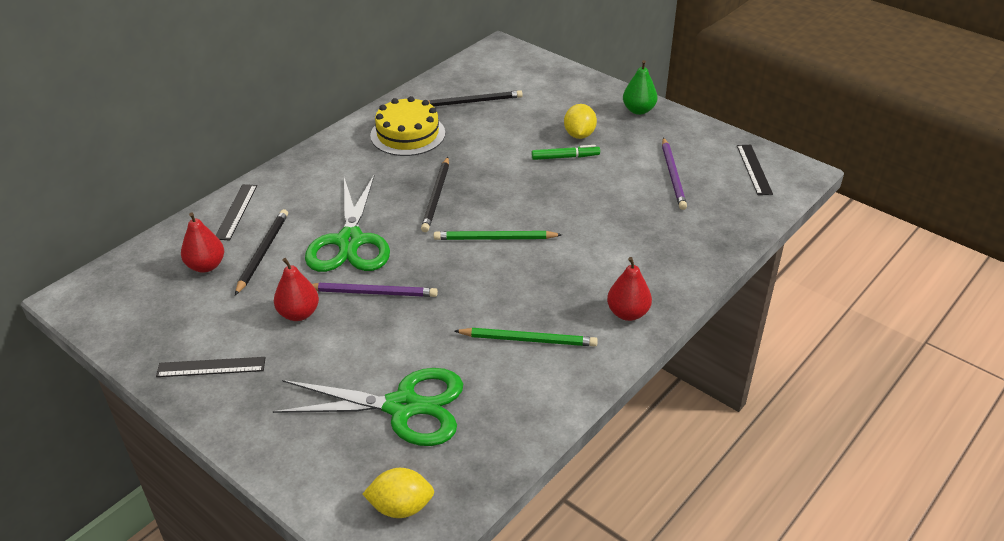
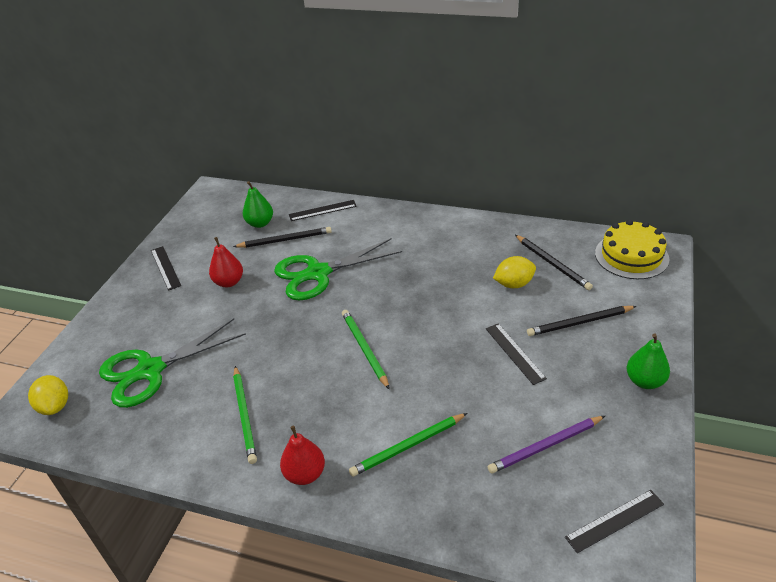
camera: 70 degrees right, 0 degrees up
red pear [181,212,224,272] -> green pear [243,181,273,228]
green scissors [273,368,463,446] -> green scissors turned 75 degrees clockwise [99,318,246,408]
purple pencil [312,283,438,297] -> none
yellow cake [370,96,445,156] -> yellow cake moved to [595,220,669,279]
black pencil [421,157,449,232] -> black pencil moved to [527,306,637,336]
green marker [532,145,600,160] -> black ruler [486,323,547,385]
yellow lemon [564,104,597,139] -> yellow lemon moved to [493,256,536,288]
none -> green pencil [349,413,467,477]

